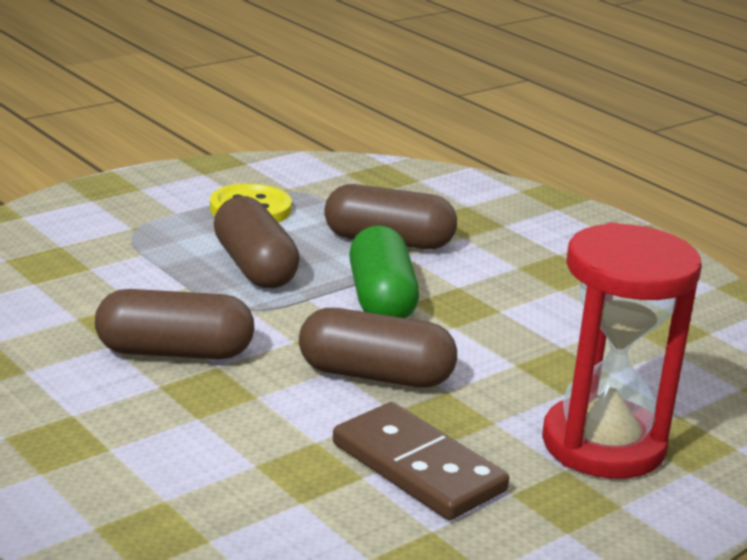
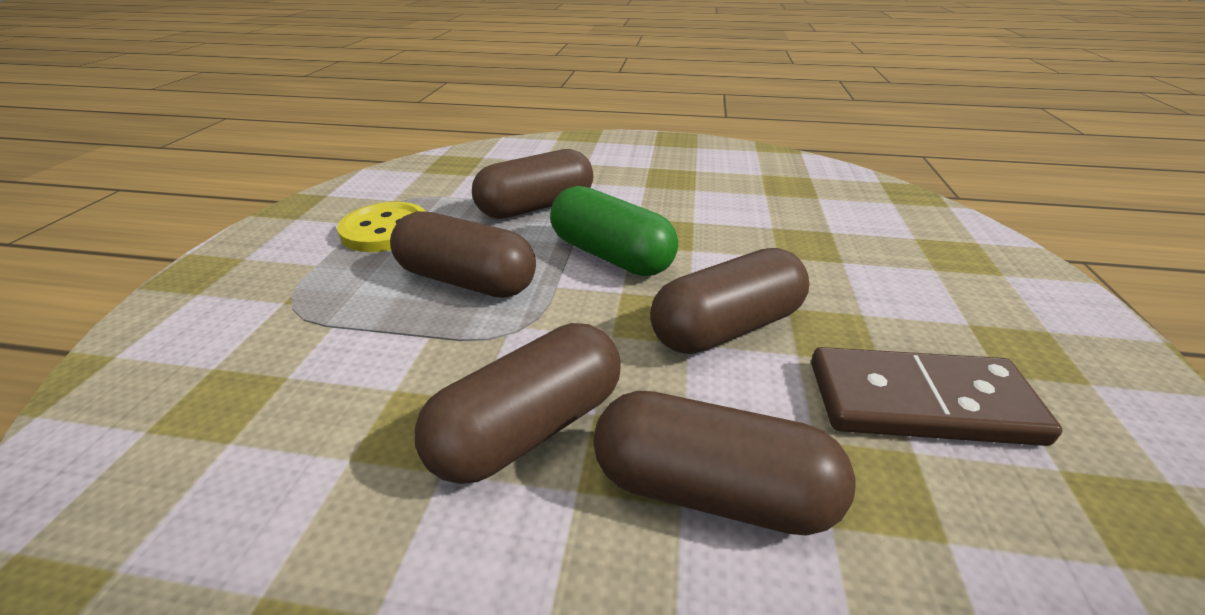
camera: 40 degrees left, 10 degrees up
red hourglass [542,222,702,479] -> none
none -> brown capsule [593,391,856,536]

